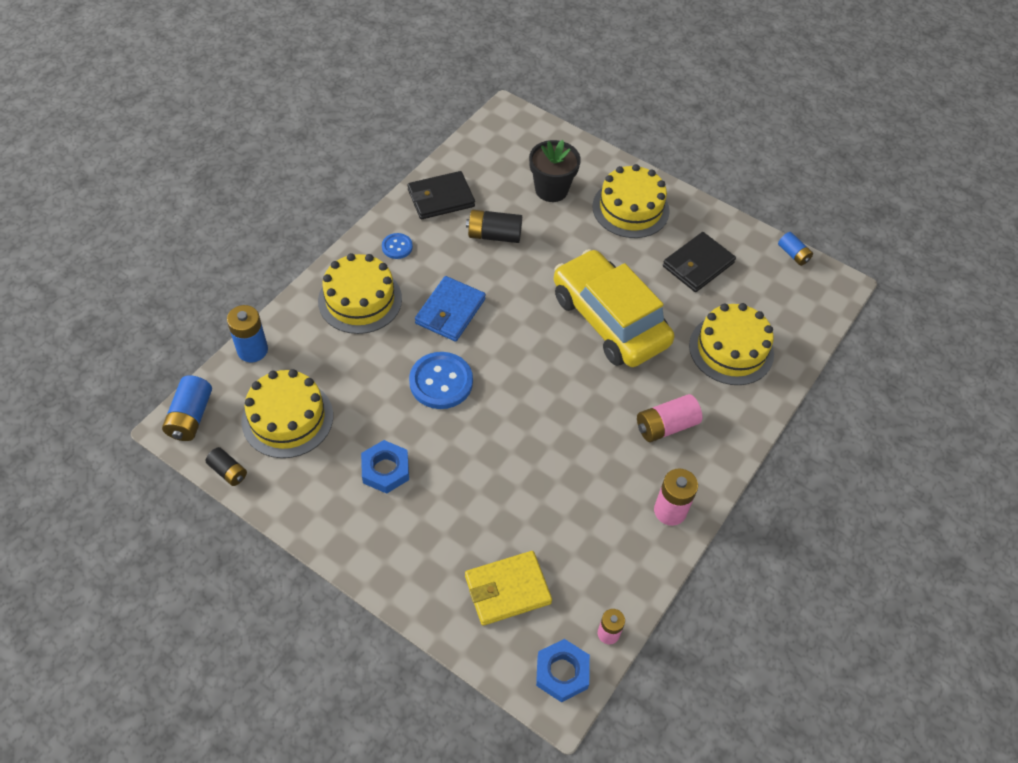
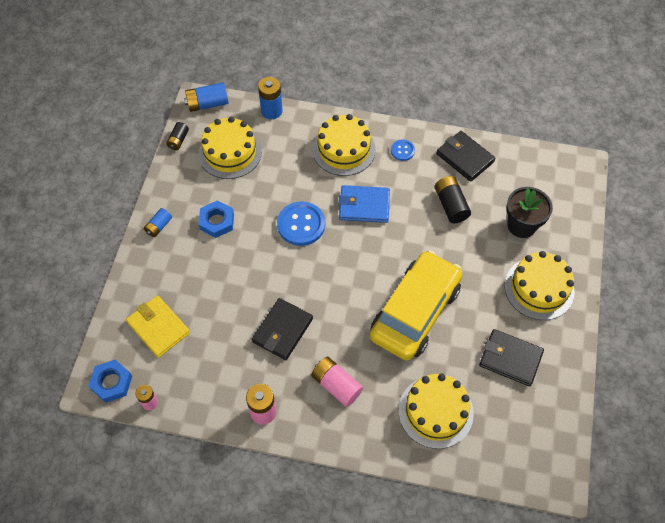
camera: 70 degrees right, 5 degrees up
blue battery [778,232,813,266] -> blue battery moved to [144,208,172,237]
none -> black wallet [252,298,313,360]

